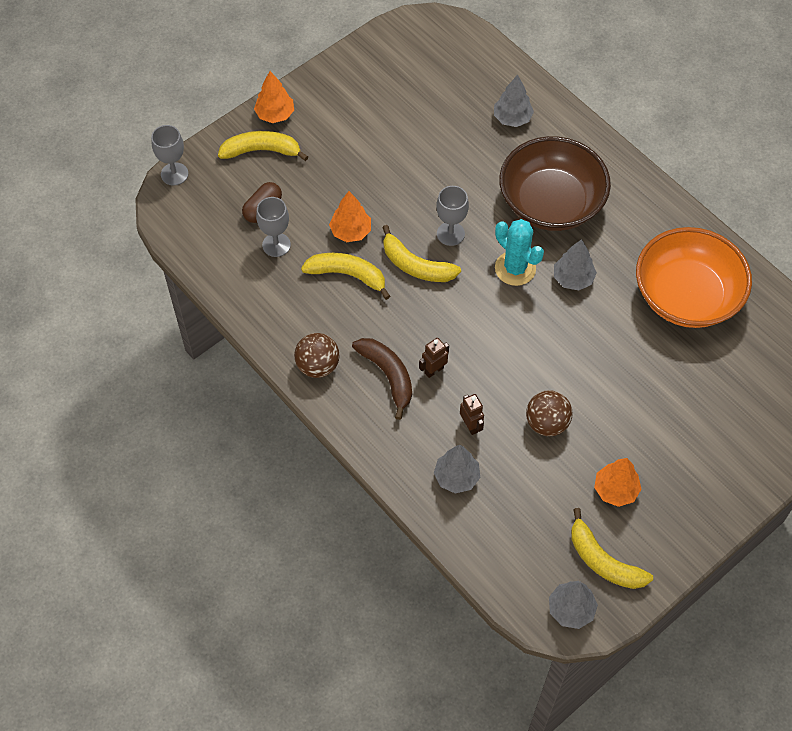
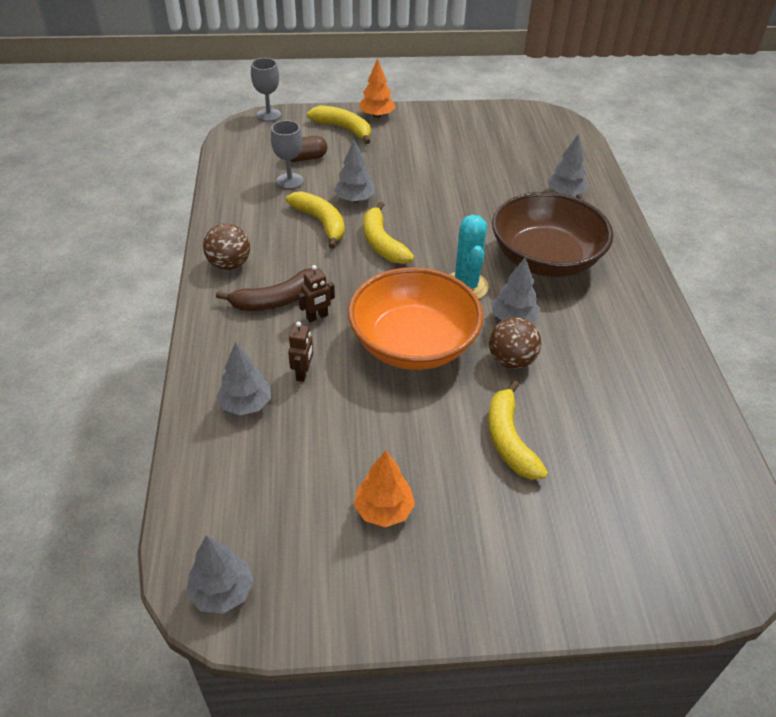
camera: 35 degrees right, 15 degrees down
orange tree [329,191,371,242] -> grey tree [334,139,375,202]
brown banana [352,338,412,420] -> brown banana turned 60 degrees clockwise [216,268,313,311]
brown robot [419,338,449,378] -> brown robot turned 150 degrees clockwise [298,265,335,322]
grey goblet [436,186,469,246] -> none
brown ball [526,390,573,436] -> brown ball moved to [489,317,541,369]
yellow banana [571,508,653,589] -> yellow banana moved to [488,380,548,480]
orange bowl [636,227,752,328] -> orange bowl moved to [348,267,483,370]

